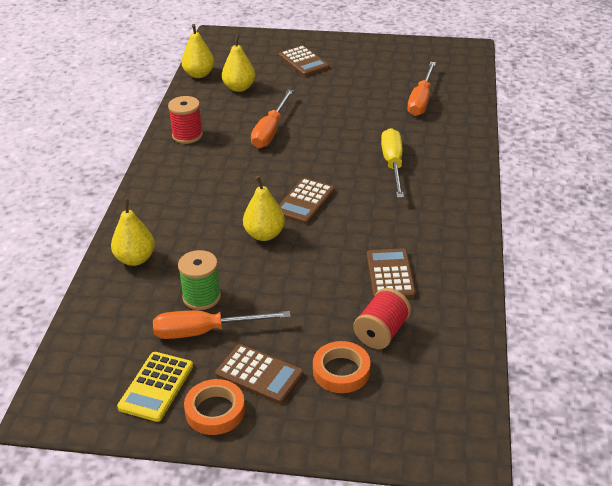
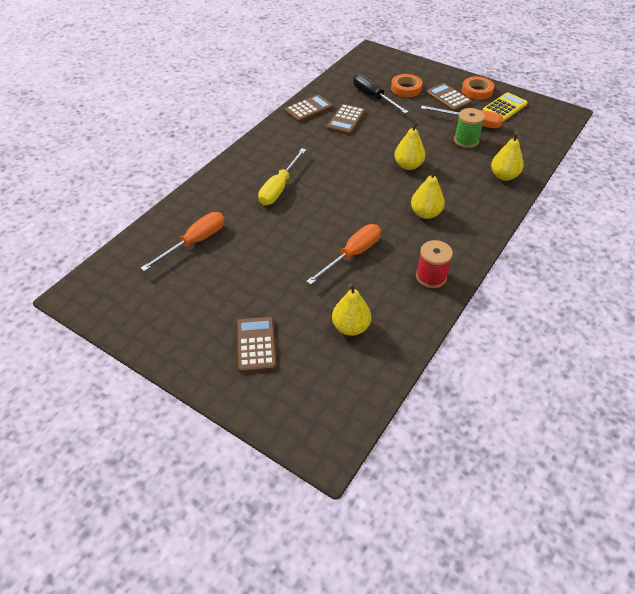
camera: 155 degrees left, 10 degrees up
yellow pear [181,24,214,78] -> yellow pear moved to [411,166,445,219]
brown calculator [279,178,335,224] -> brown calculator moved to [285,95,333,122]
red spool [353,288,411,349] -> black screwdriver [353,73,409,114]

